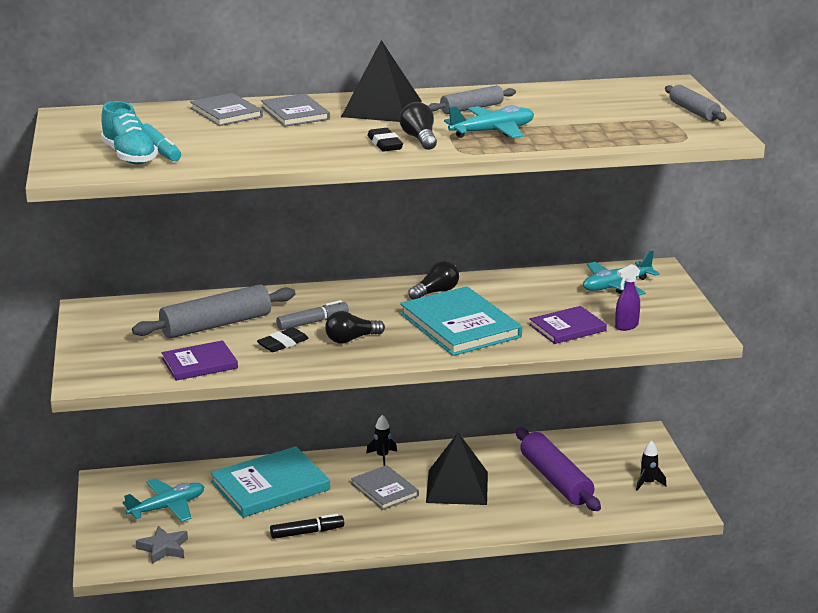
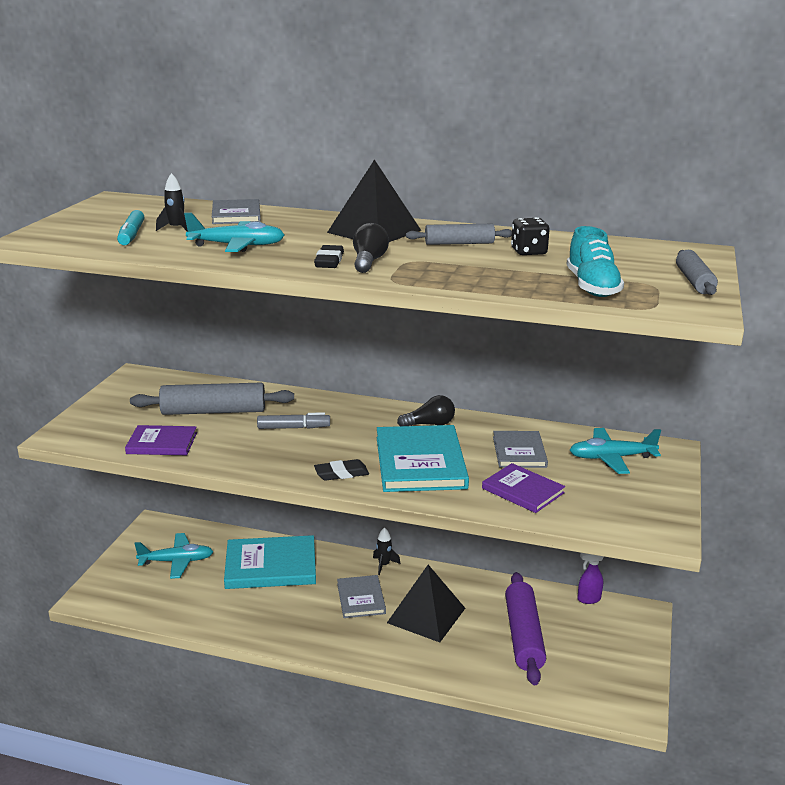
camera: 25 degrees right, 0 degrees up
turquoise shoe [101,101,158,164] -> turquoise shoe moved to [566,226,624,297]
grey star [136,526,188,564] -> none
black eraser [257,327,309,352] -> black eraser moved to [314,459,369,481]
grey book [261,94,330,127] -> grey book moved to [493,431,548,468]
black marker [270,514,344,539] -> none
black light bulb [325,311,385,344] -> none
turquoise plane [444,105,534,138] -> turquoise plane moved to [184,213,284,252]
purple book [529,306,607,344] -> purple book turned 45 degrees clockwise [482,463,565,513]
purple spray bottle [615,264,640,331] -> purple spray bottle moved to [577,553,604,604]
black rocket [636,440,666,491] -> black rocket moved to [156,173,188,232]
none -> black dice [511,217,550,255]

